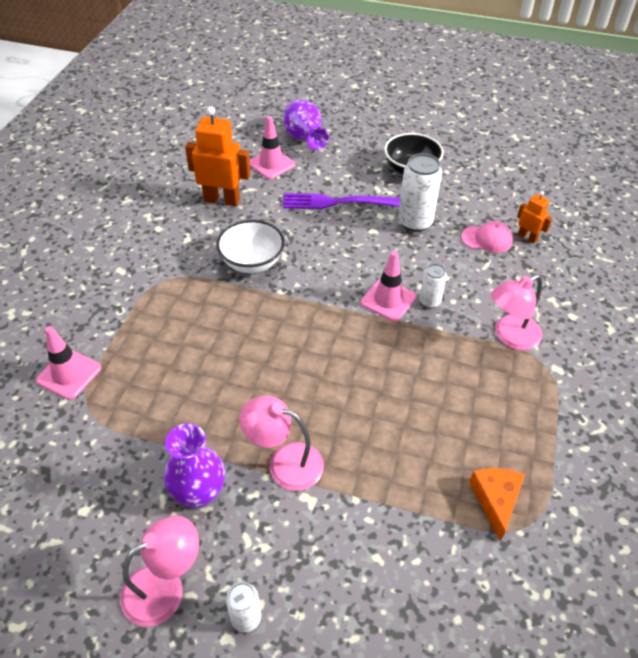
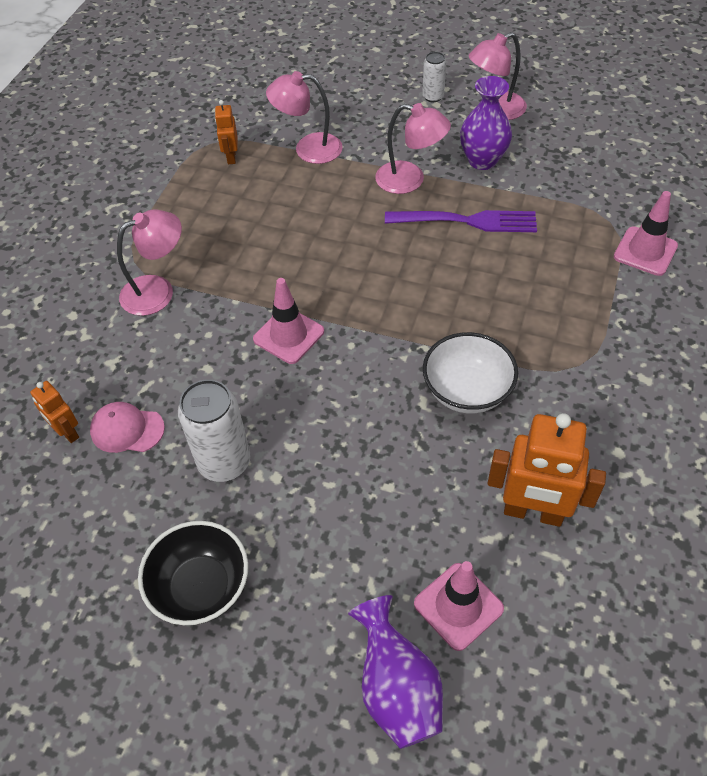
camera: 175 degrees left, 5 degrees up
purple fork [283,193,400,209] -> purple fork moved to [385,210,537,232]
white can [419,264,447,308] -> none
orange cheese [469,468,525,542] -> orange robot [215,100,238,164]
none -> pink lamp [266,71,343,164]

